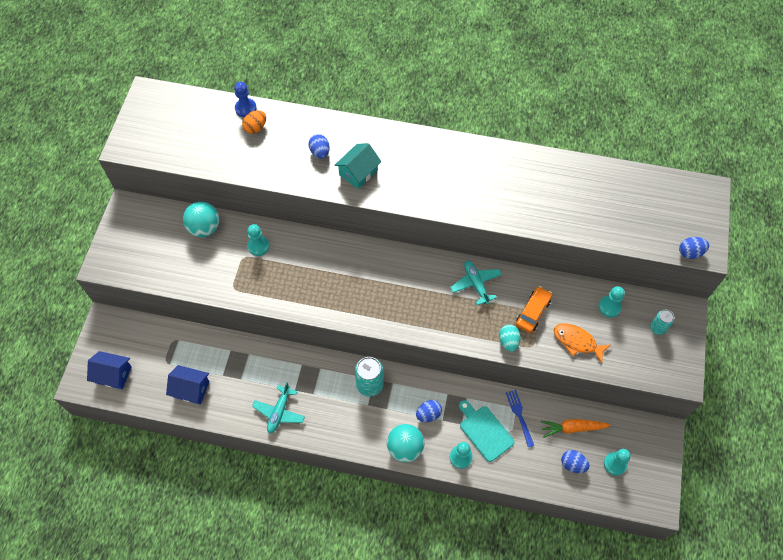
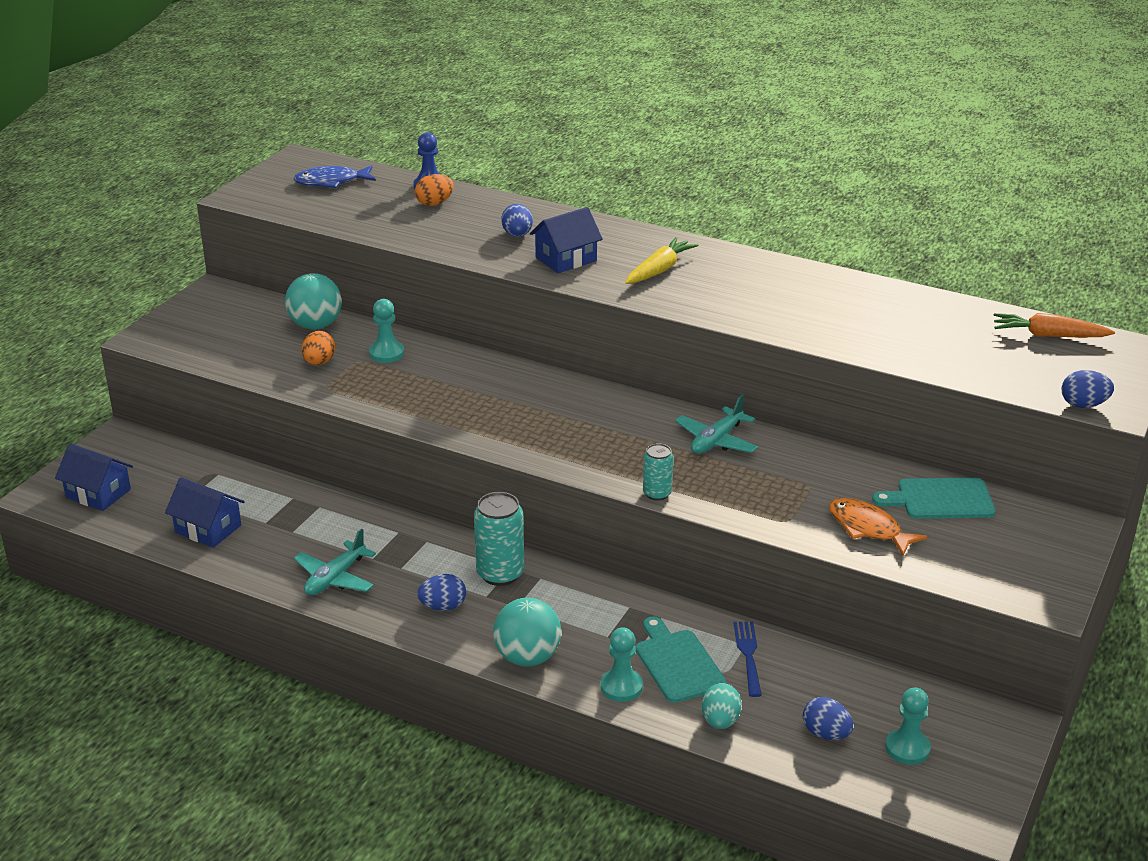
camera: 15 degrees right, 30 degrees down
turquoise house [334,143,382,189] -> blue house [530,207,603,273]
blue egg [416,400,442,422] -> blue egg moved to [417,574,466,611]
turquoise plane [450,261,502,305] -> turquoise plane turned 135 degrees counterclockwise [675,395,758,454]
turquoise egg [499,325,521,352] -> turquoise egg moved to [702,683,742,729]
orange car [516,286,552,333] -> none
orange carrot [541,419,611,438] -> orange carrot moved to [994,313,1115,337]
turquoise pawn [599,286,625,317] -> turquoise cutting board [872,478,996,519]
turquoise can [650,310,674,335] -> turquoise can moved to [643,443,673,501]
none -> blue fish [293,165,376,188]
none -> orange egg [301,331,335,365]
none -> yellow carrot [625,237,699,284]

